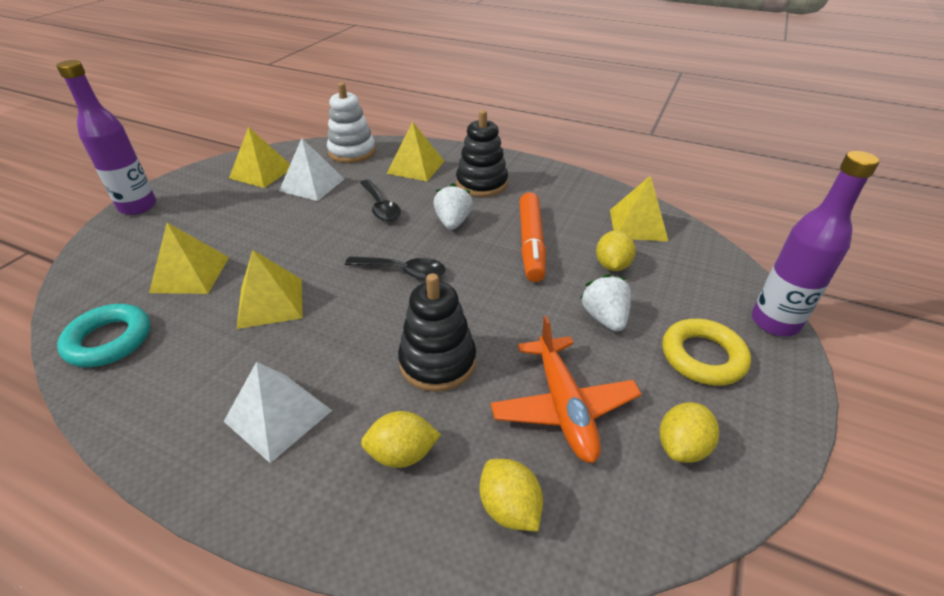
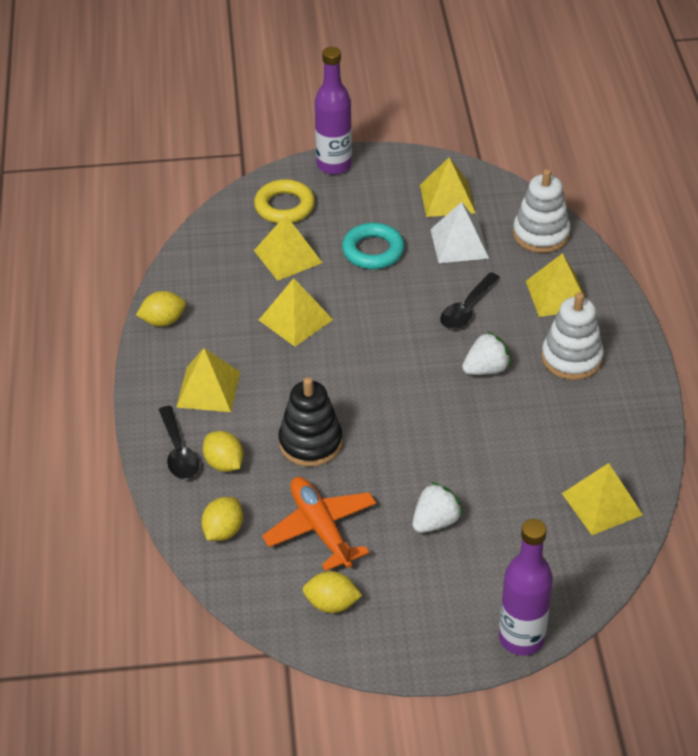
camera: 60 degrees right, 5 degrees up
turquoise ring [57,304,150,367] -> turquoise ring moved to [342,223,405,269]
white pyramid [224,362,332,463] -> yellow pyramid [176,348,240,412]
black spoon [345,256,446,280] -> black spoon moved to [159,406,199,479]
black stacking toy [456,110,508,197] -> white stacking toy [542,292,604,380]
orange plane [491,316,642,463] -> orange plane turned 105 degrees clockwise [262,477,376,571]
orange marker [519,192,546,282] -> none
yellow lemon [596,231,636,271] -> yellow lemon moved to [136,291,186,326]
yellow ring [662,319,751,386] -> yellow ring moved to [254,179,315,223]

